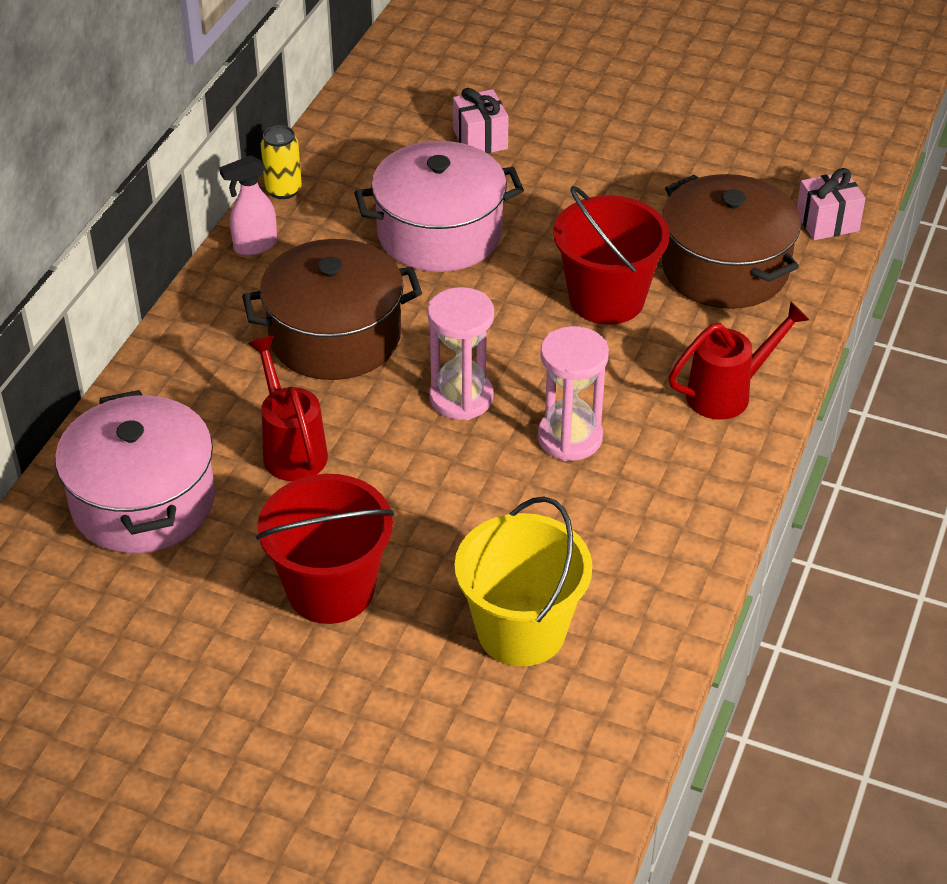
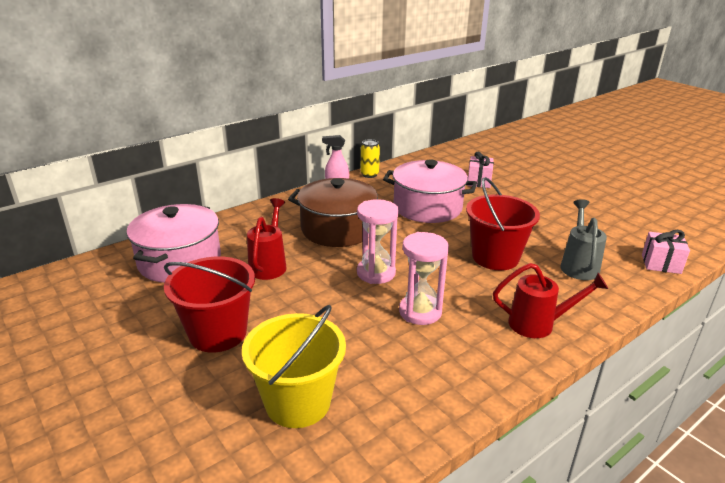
camera: 30 degrees right, 15 degrees down
brown pot [662,174,801,309] -> grey watering can [560,199,607,280]

